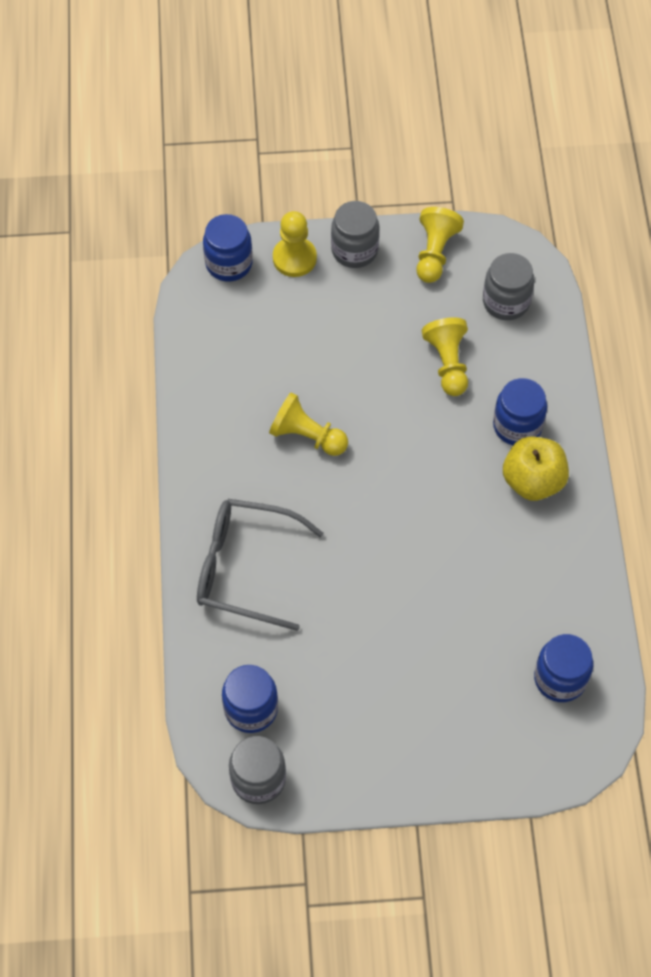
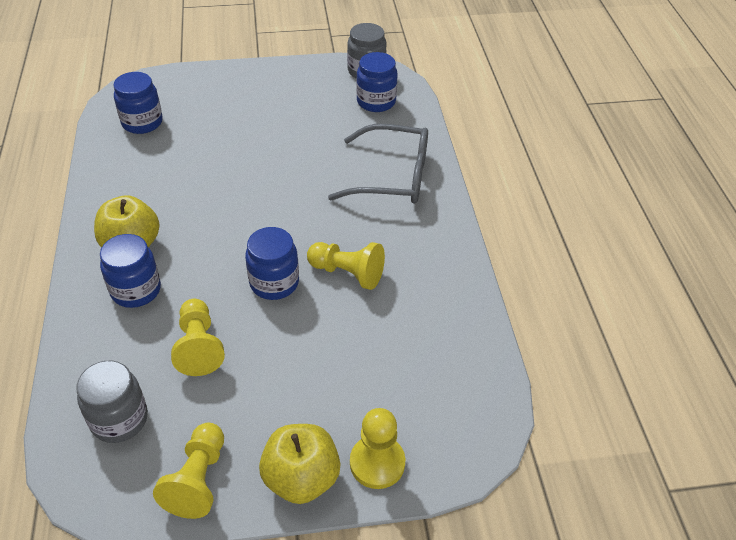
camera: 175 degrees right, 15 degrees down
blue jar [203,214,253,282] -> blue jar moved to [245,227,299,300]
grey jar [331,201,380,268] -> yellow apple [259,424,340,504]

